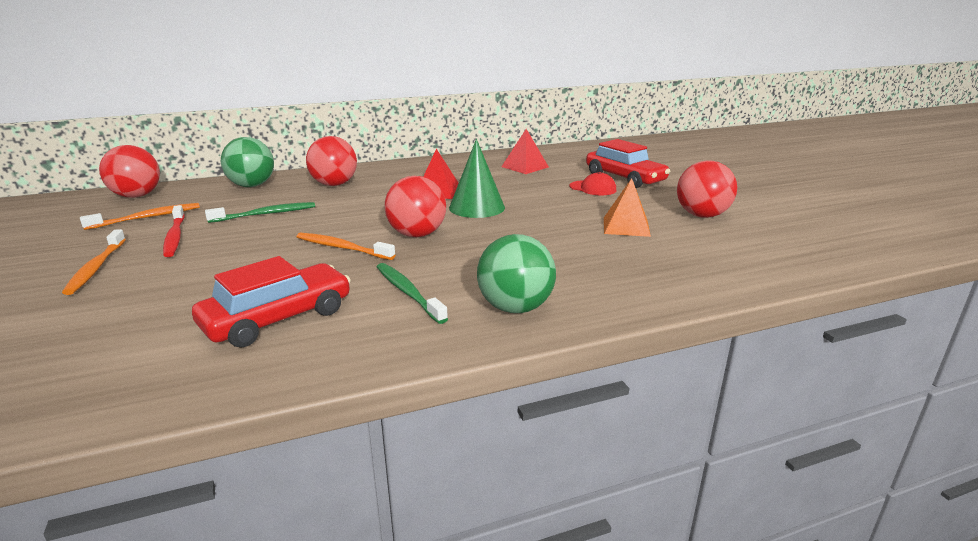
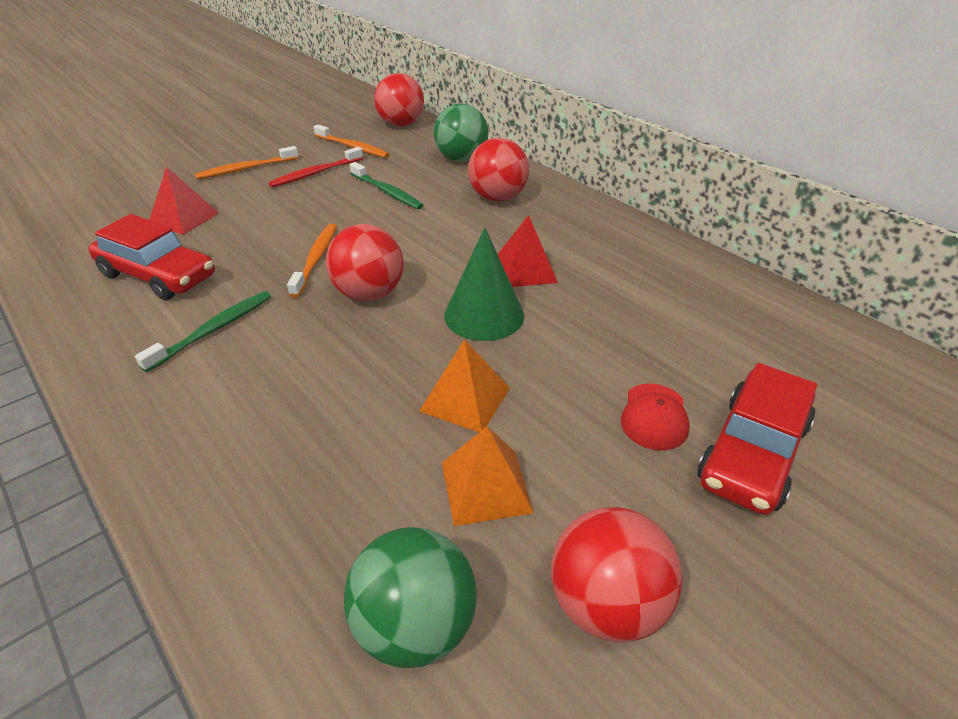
camera: 70 degrees right, 15 degrees up
green ball [477,234,556,313] -> green ball moved to [344,527,477,668]
red pyramid [502,129,549,174] -> red pyramid moved to [149,167,219,235]
none -> orange pyramid [419,339,510,432]

